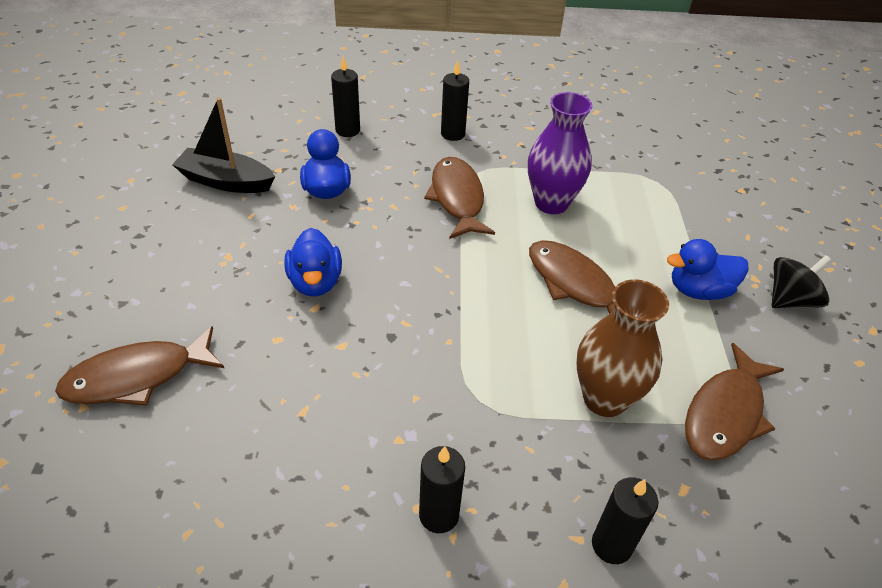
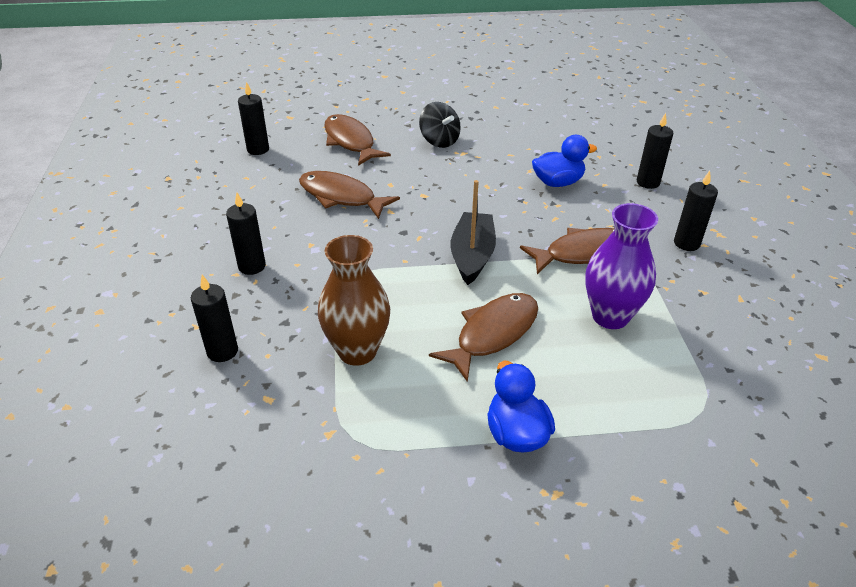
camera: 85 degrees right, 5 degrees down
black boat [172,97,275,193] -> black boat moved to [451,180,496,285]
blue duck [284,228,342,297] -> none
brown fish [685,343,784,461] -> brown fish moved to [299,171,400,219]
black spinning top [772,255,832,308] -> black spinning top moved to [419,102,461,148]
none -> black candle [238,82,269,155]

